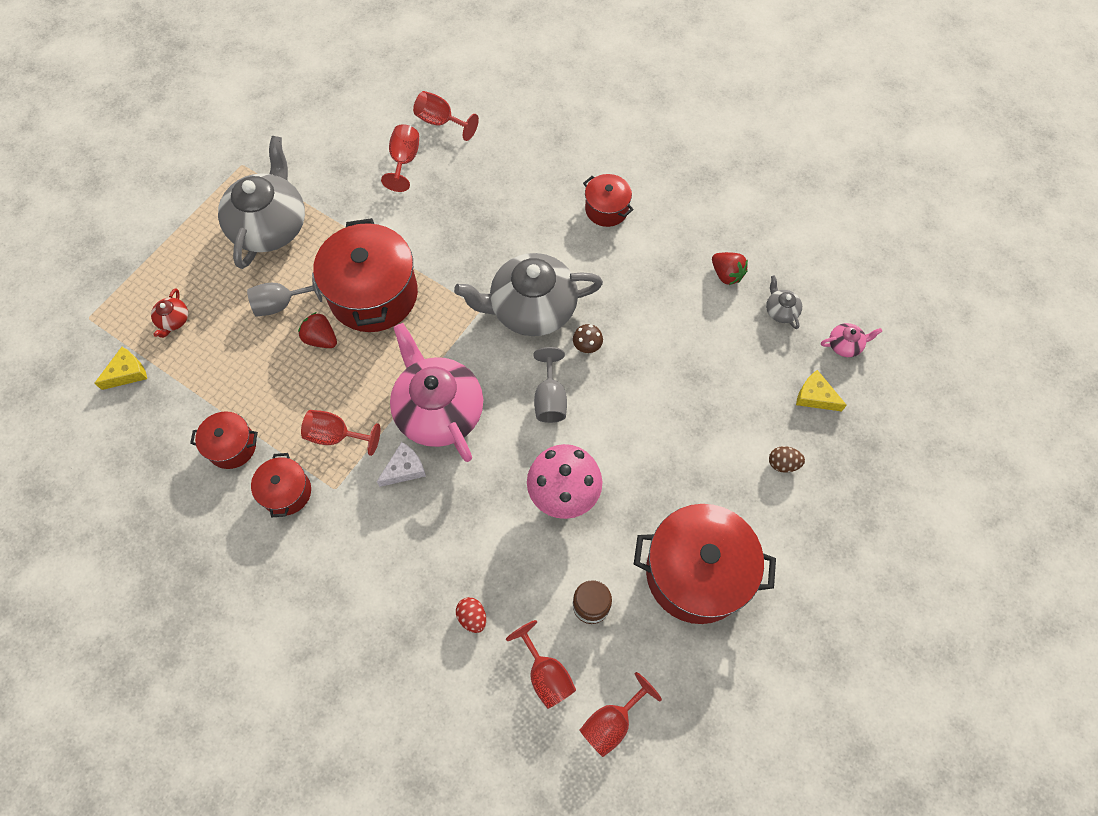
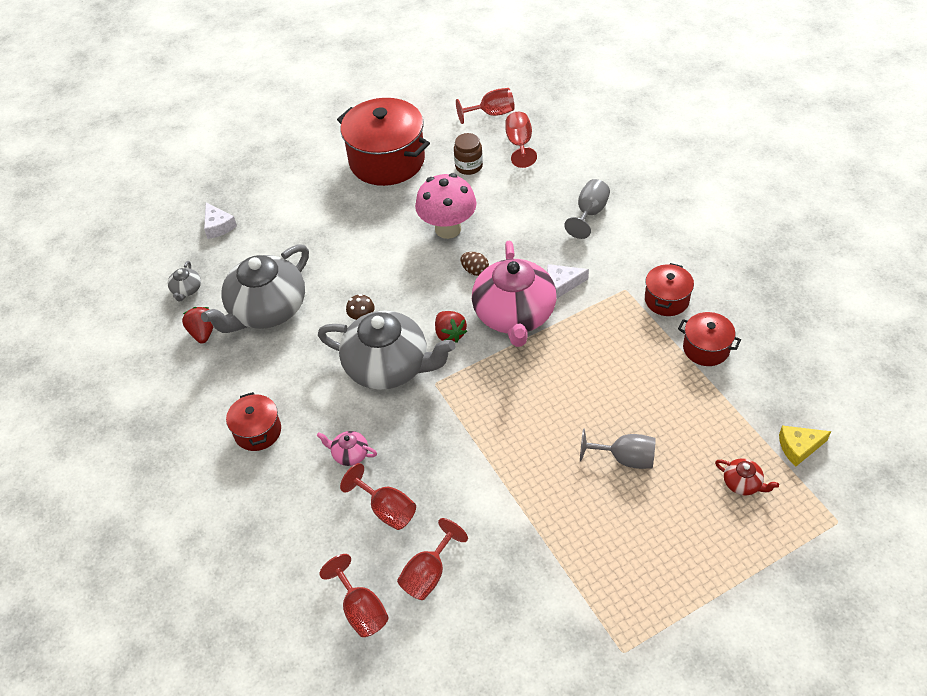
camera: 150 degrees left, 15 degrees down
red teapot [151,288,188,338] -> red teapot turned 90 degrees clockwise [715,459,779,495]
grey teapot [218,136,305,269] -> grey teapot moved to [201,244,309,333]
red strawberry [298,312,337,348] -> red strawberry moved to [435,311,467,343]
red goblet [301,410,380,456] -> red goblet moved to [340,463,416,530]
red pot [313,218,418,332] -> none
red egg [456,597,486,633] -> none
grey goblet [533,347,567,423] -> grey goblet moved to [564,179,610,239]
brown egg [769,446,805,473] -> brown egg moved to [461,252,489,276]
yellow cheese [796,370,847,411] -> white cheese [204,202,237,239]
pink teapot [821,323,882,357] -> pink teapot moved to [317,431,377,466]

